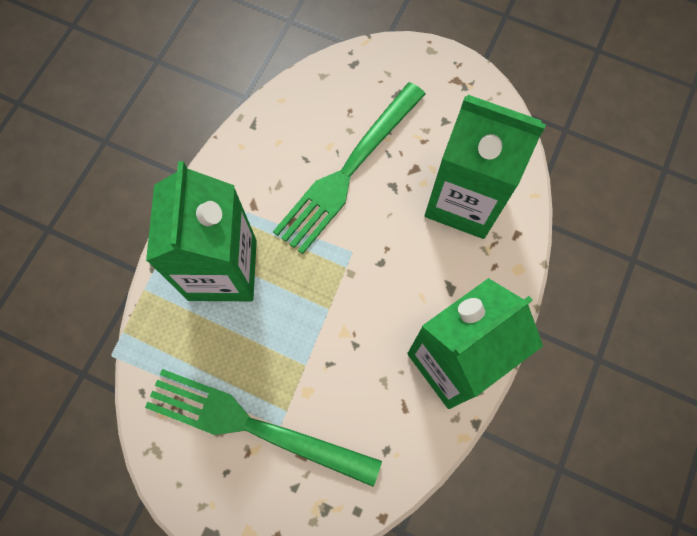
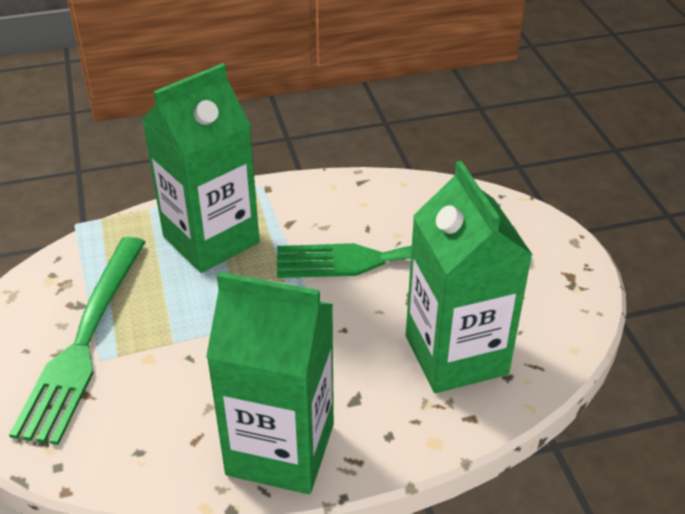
camera: 50 degrees right, 30 degrees down
green fork [145,369,382,487] -> green fork turned 150 degrees counterclockwise [9,237,146,445]

